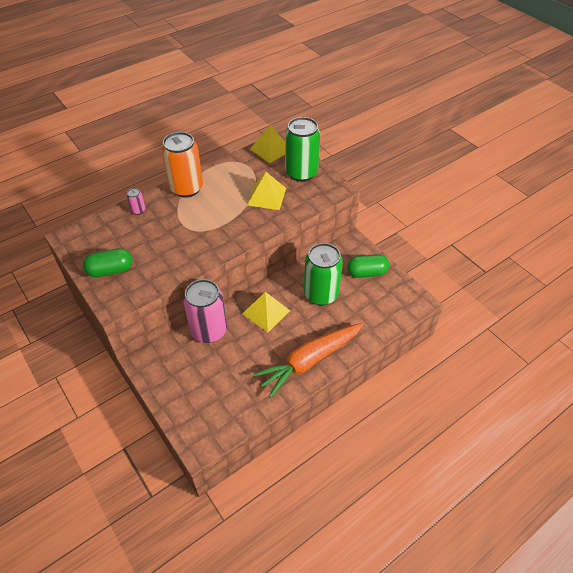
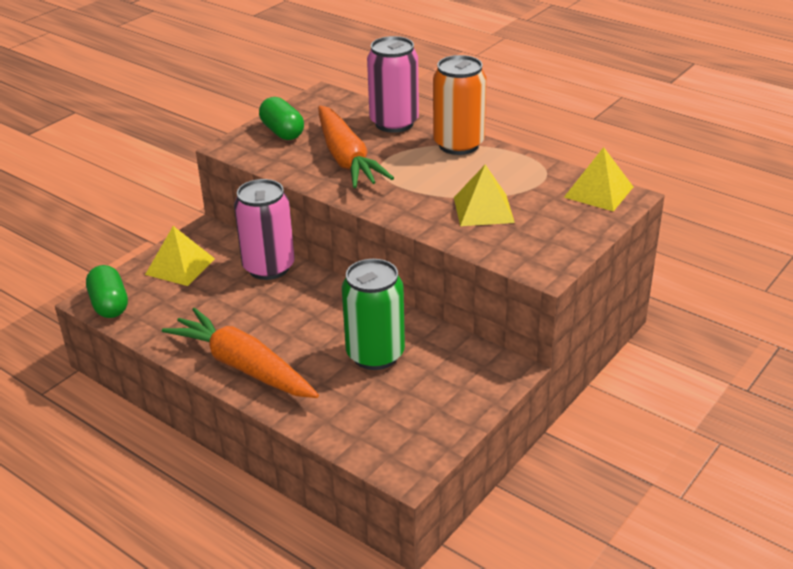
camera: 75 degrees right, 15 degrees down
pink can [127,188,145,215] -> pink can [367,36,419,133], size x2.41
yellow pyramid [242,292,290,332] -> yellow pyramid moved to [145,226,215,286]
green can [285,117,320,182] -> none
green capsule [347,254,389,278] -> green capsule moved to [86,265,128,318]
none -> orange carrot [318,105,394,188]

